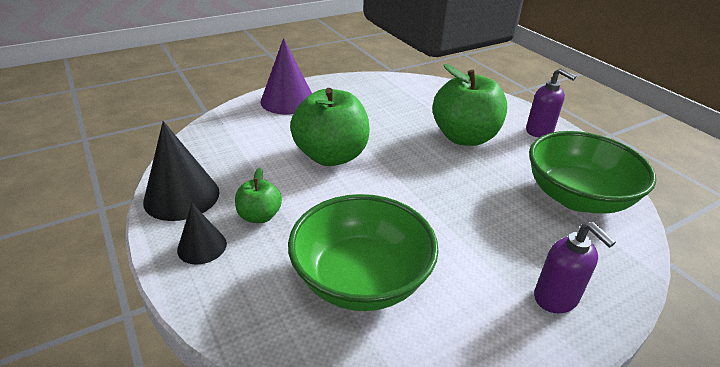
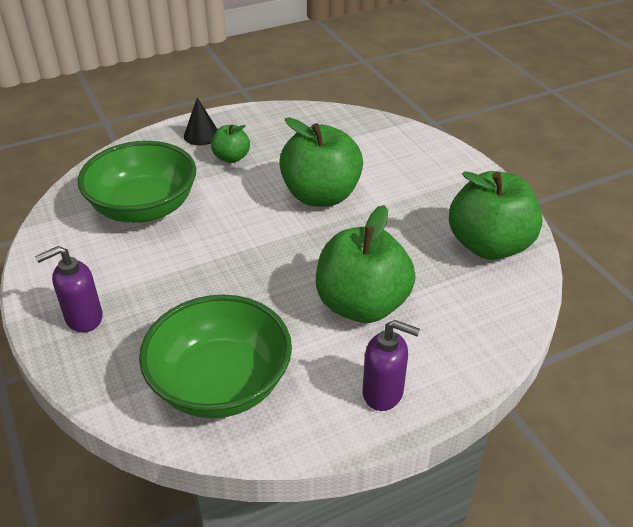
camera: 95 degrees right, 5 degrees up
black cone [143,121,220,221] -> none
purple cone [260,38,312,114] -> none
purple soap dispenser [526,68,576,137] -> purple soap dispenser turned 120 degrees counterclockwise [363,320,420,411]
none -> green apple [449,171,543,260]

